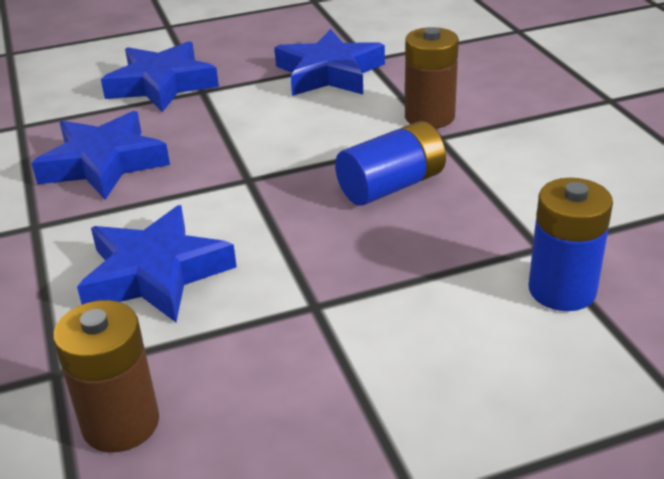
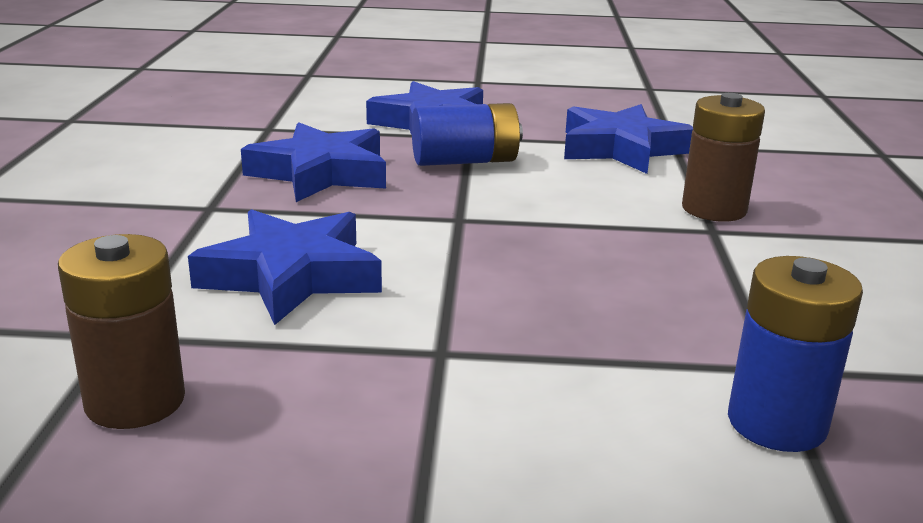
camera: 20 degrees right, 10 degrees down
blue battery [335,121,446,206] -> blue battery moved to [412,103,523,166]

